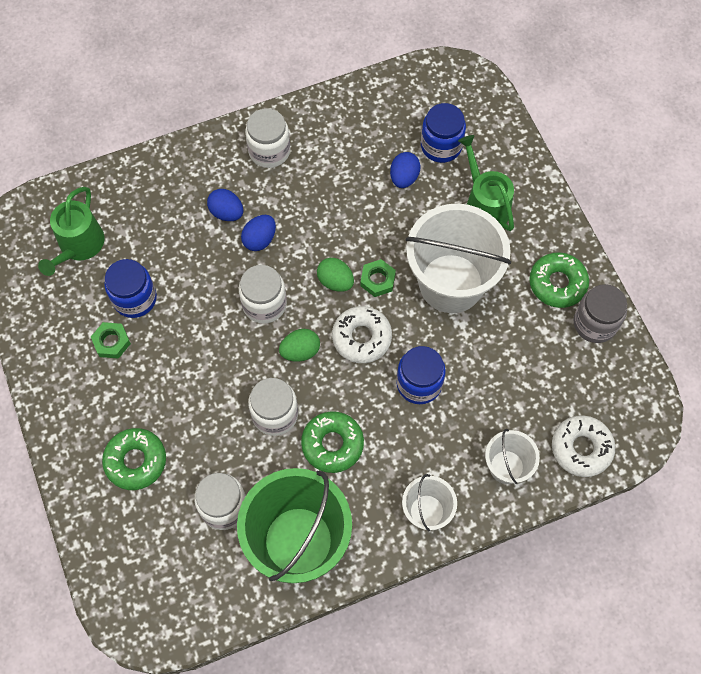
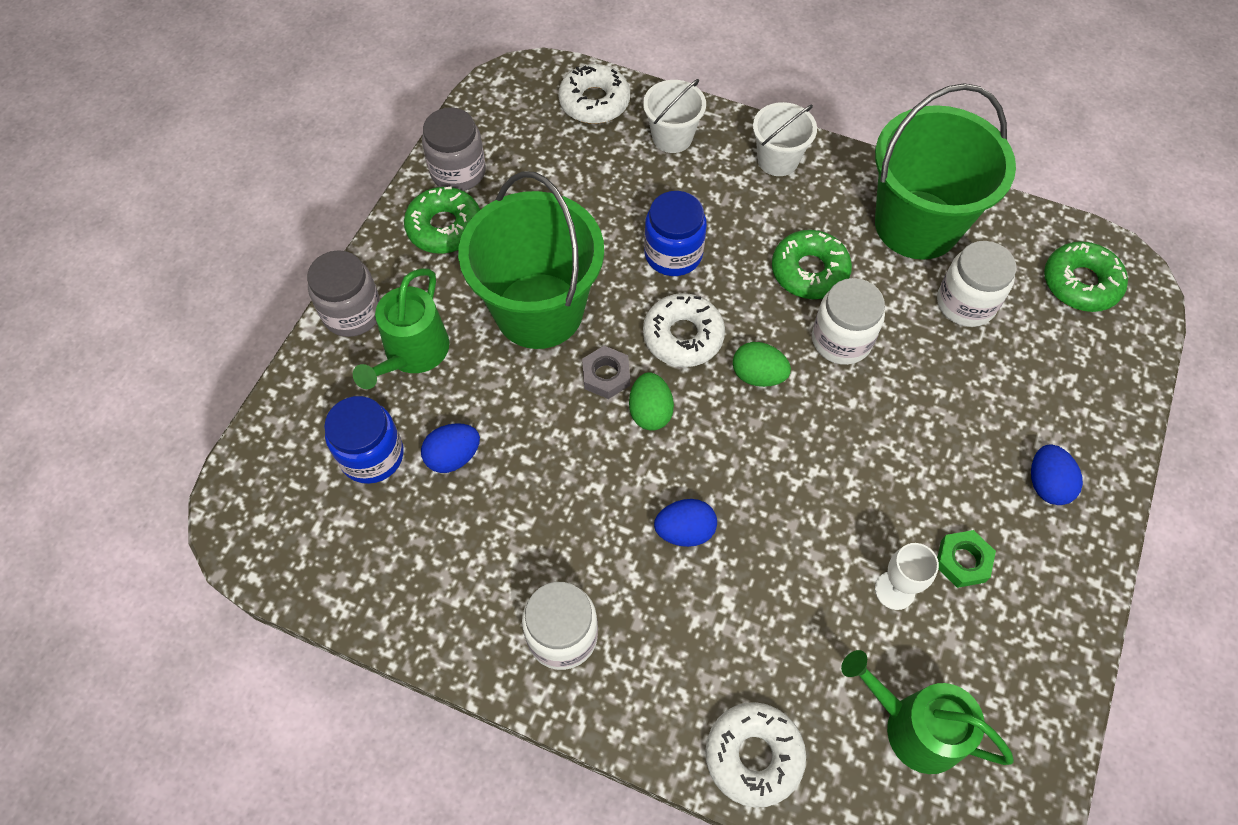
camera: 135 degrees left, 5 degrees down
green watering can [38,187,105,276] -> green watering can turned 120 degrees counterclockwise [841,650,1014,774]
green donut [102,428,166,490] -> green donut moved to [1044,241,1128,312]
blue jar [104,259,157,318] -> white goblet [875,543,939,610]
blue egg [207,189,243,221] -> blue egg moved to [1031,444,1083,505]
white jar [239,265,287,324] -> none
green nut [360,259,396,297] -> grey nut [582,346,630,399]
white bucket [406,204,511,313] -> green bucket [458,171,604,349]
none -> grey jar [307,250,380,337]
none -> white donut [705,702,806,808]

